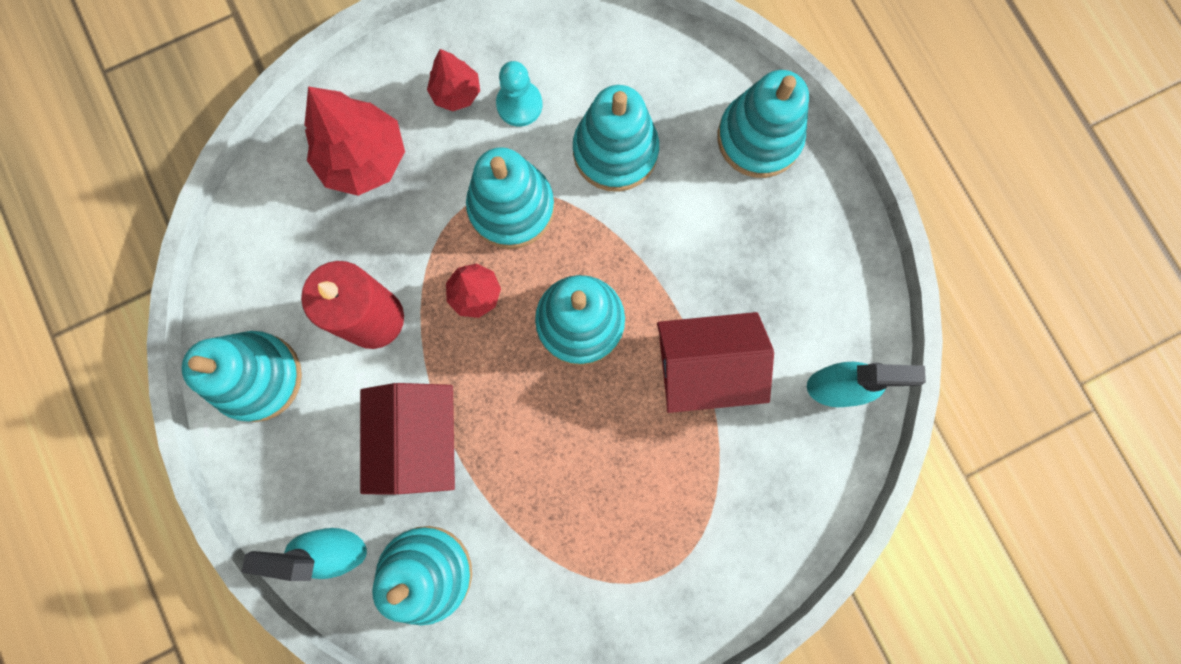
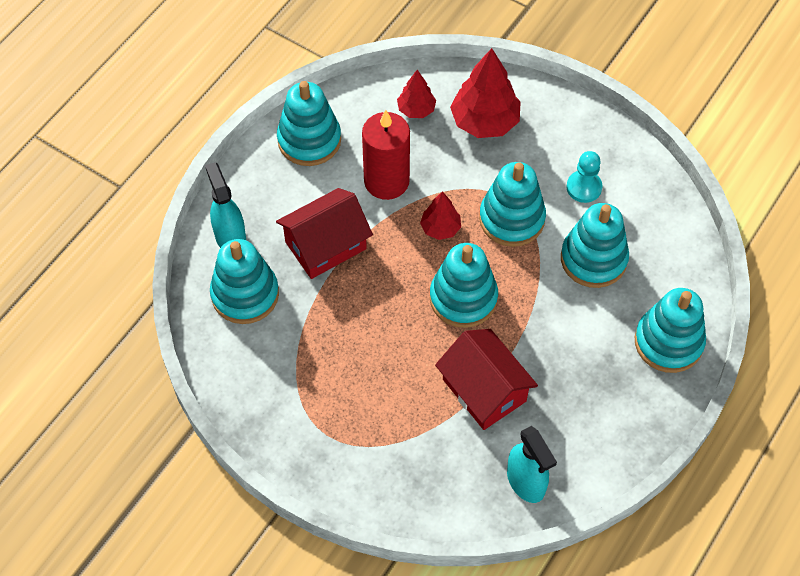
camera: 60 degrees right, 20 degrees down
red tree [427,49,480,111] -> red tree moved to [397,70,436,118]

